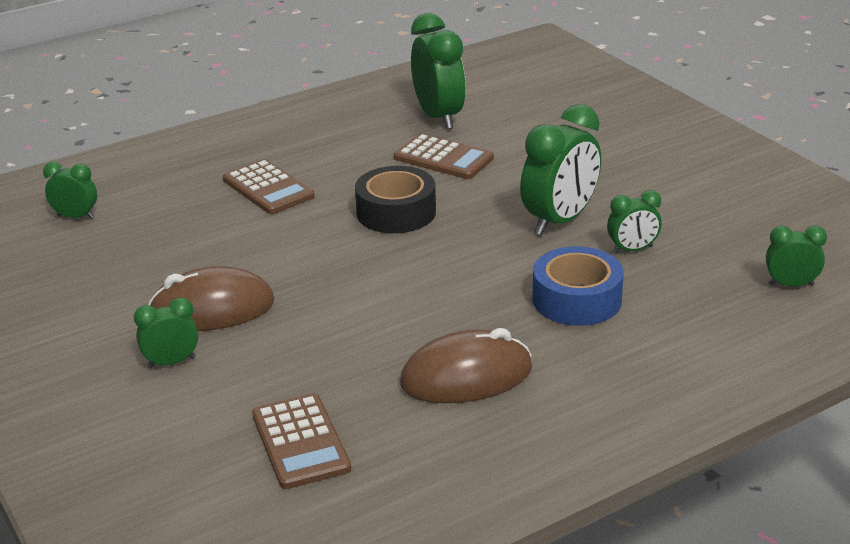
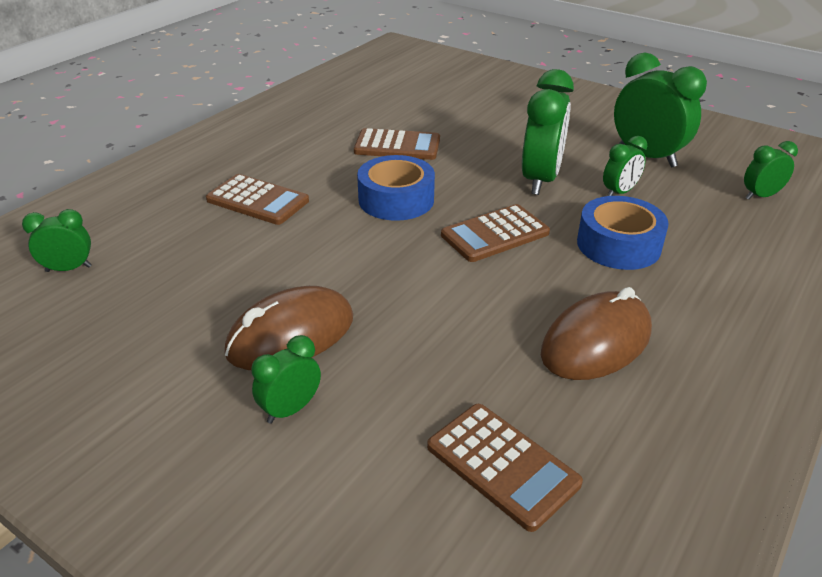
camera: 25 degrees left, 5 degrees up
black tape [355,166,436,233] -> blue tape [357,155,435,221]
green clock [411,13,466,129] -> green clock moved to [614,53,707,168]
none -> brown calculator [441,204,550,262]

